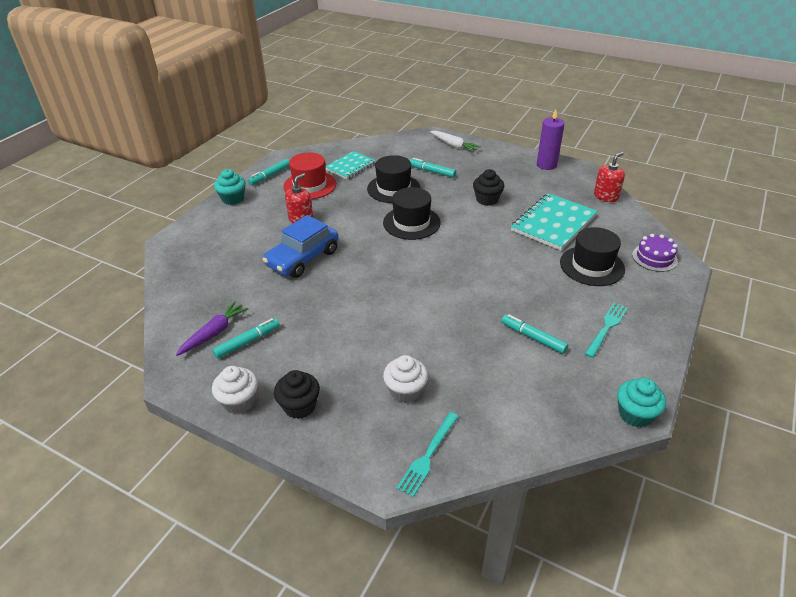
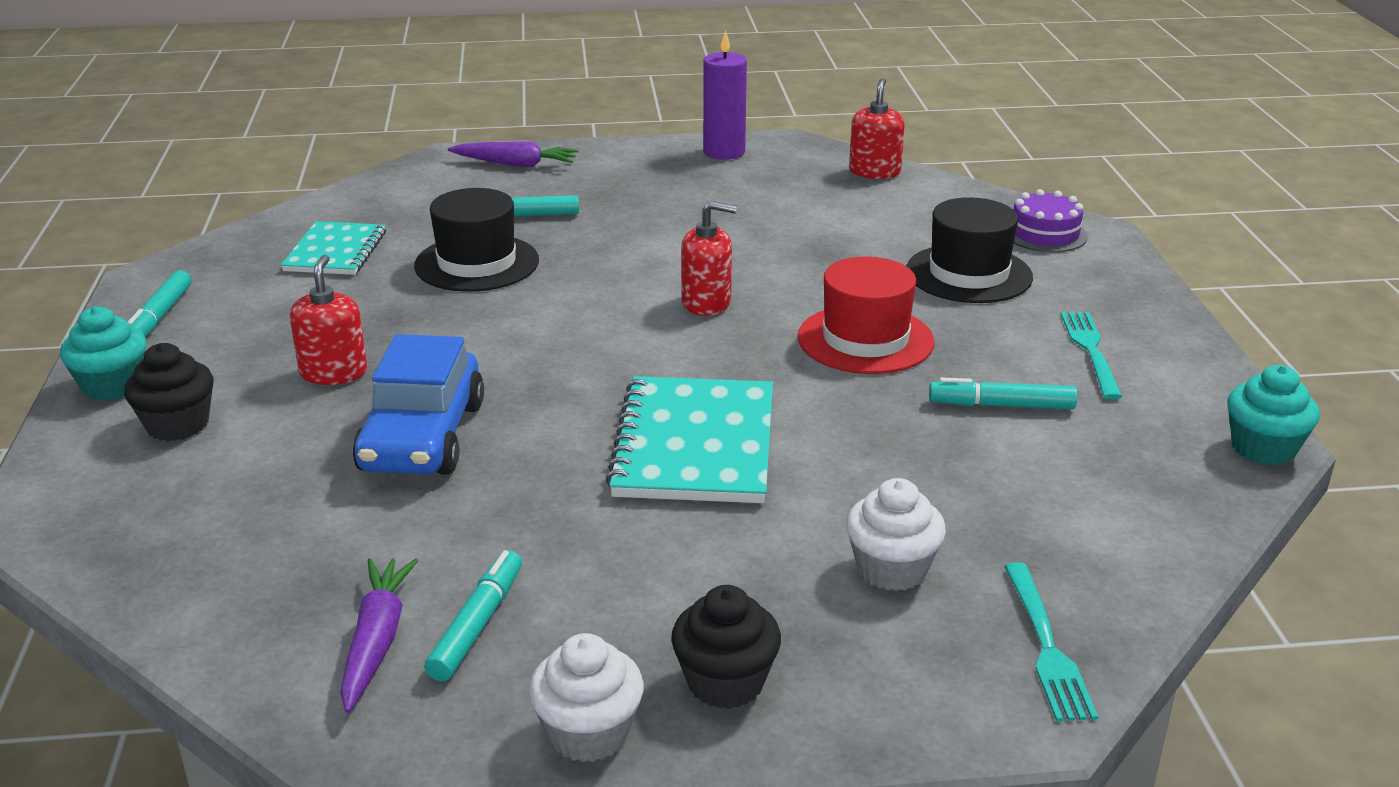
camera: 35 degrees left, 10 degrees down
red hat [283,152,336,199] -> red hat moved to [798,257,935,374]
black hat [383,187,441,240] -> none
white carrot [430,131,481,152] -> purple carrot [448,142,579,167]
black cupcake [473,169,504,206] -> black cupcake moved to [124,343,213,441]
turquoise notebook [511,193,597,251] -> turquoise notebook moved to [606,376,773,503]
none -> red soap dispenser [681,201,737,316]

